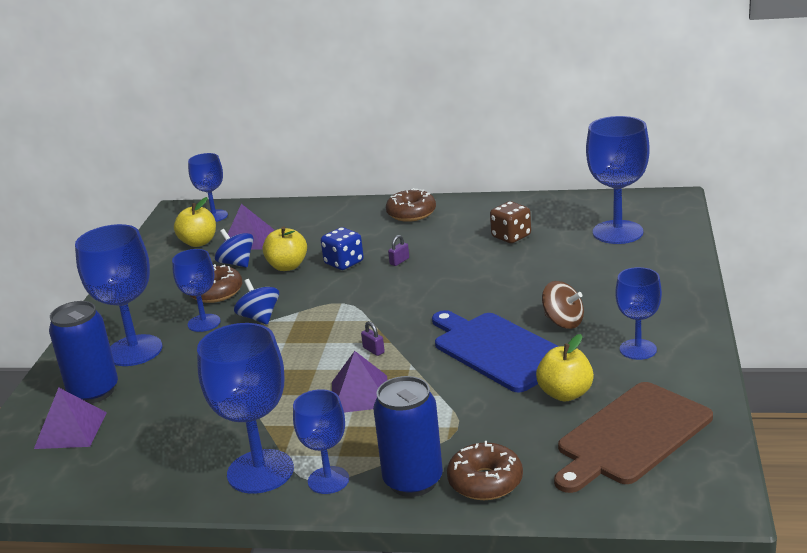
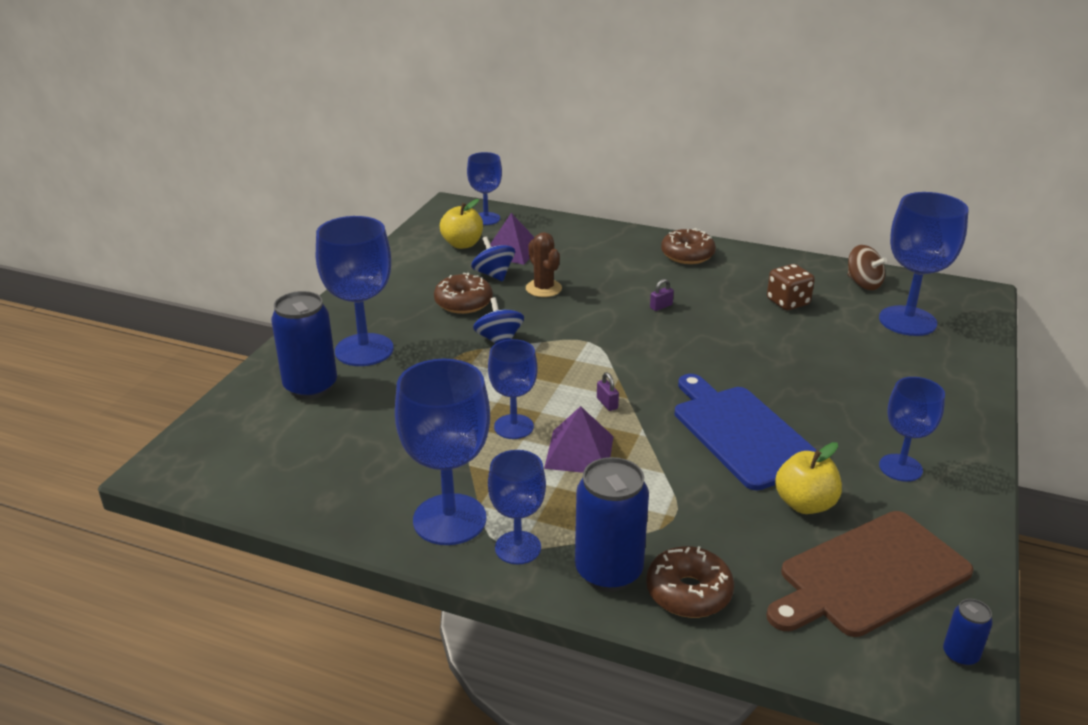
camera: 10 degrees right, 5 degrees up
purple pyramid [34,388,107,449] -> none
blue goblet [172,249,221,332] -> blue goblet moved to [488,339,538,439]
yellow apple [262,226,307,271] -> brown cactus [526,232,562,297]
blue dice [321,227,364,270] -> none
brown spinning top [542,281,584,329] -> brown spinning top moved to [847,245,887,290]
none -> blue can [943,599,993,666]

